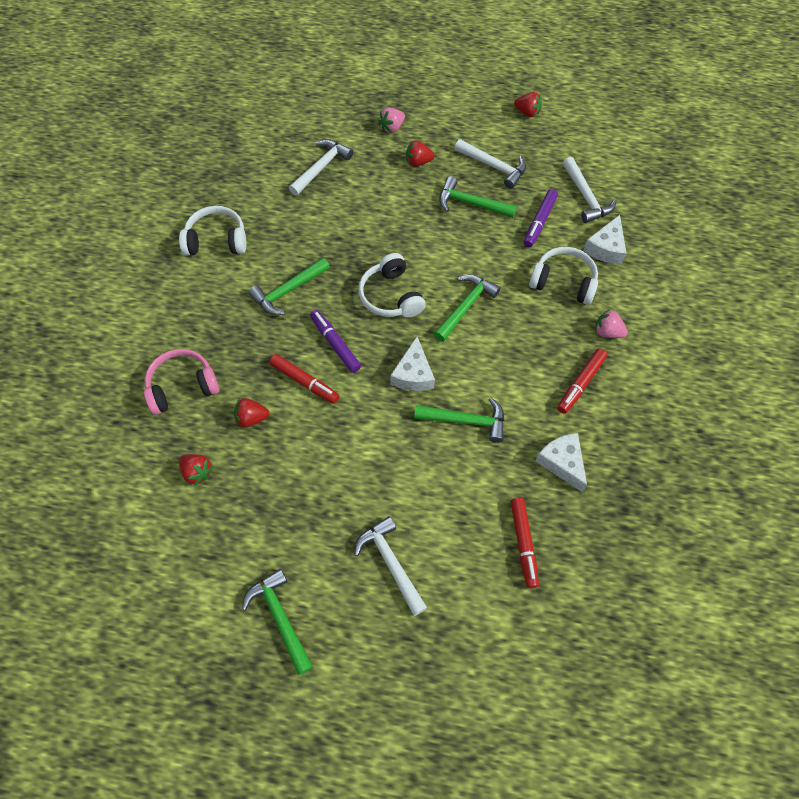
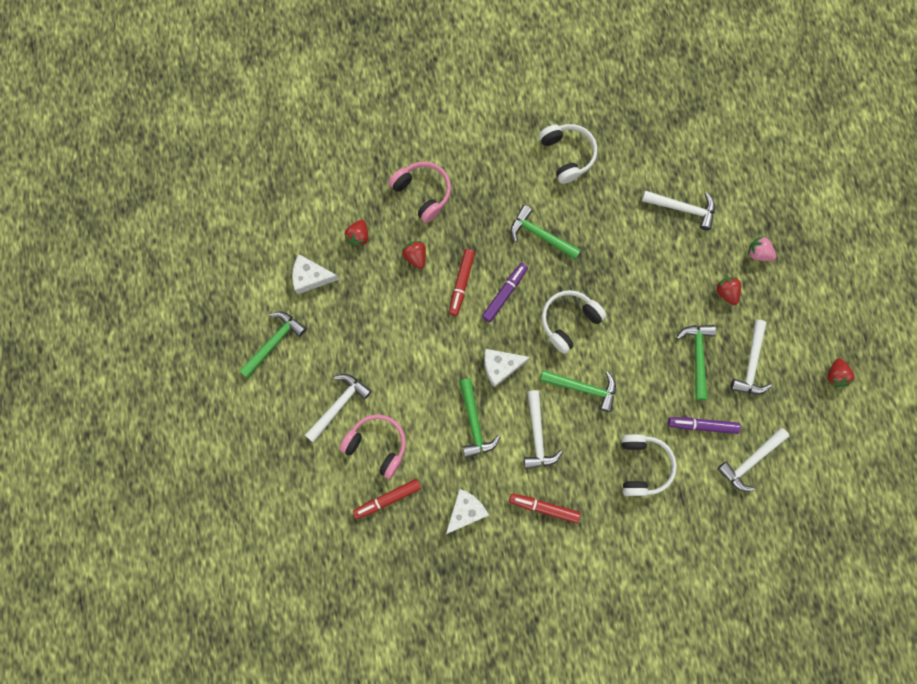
camera: 70 degrees right, 15 degrees up
white cheese [583,215,626,264] -> white cheese moved to [292,254,339,294]
pink strawberry [595,309,628,338] -> none
none -> pink headphones [340,414,406,479]
none -> white hammer [524,390,563,469]

